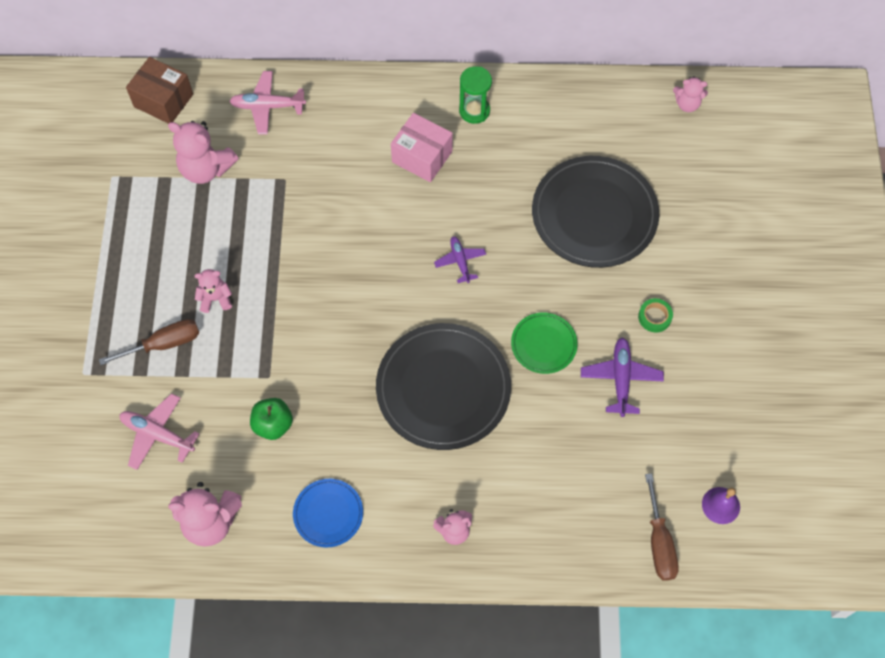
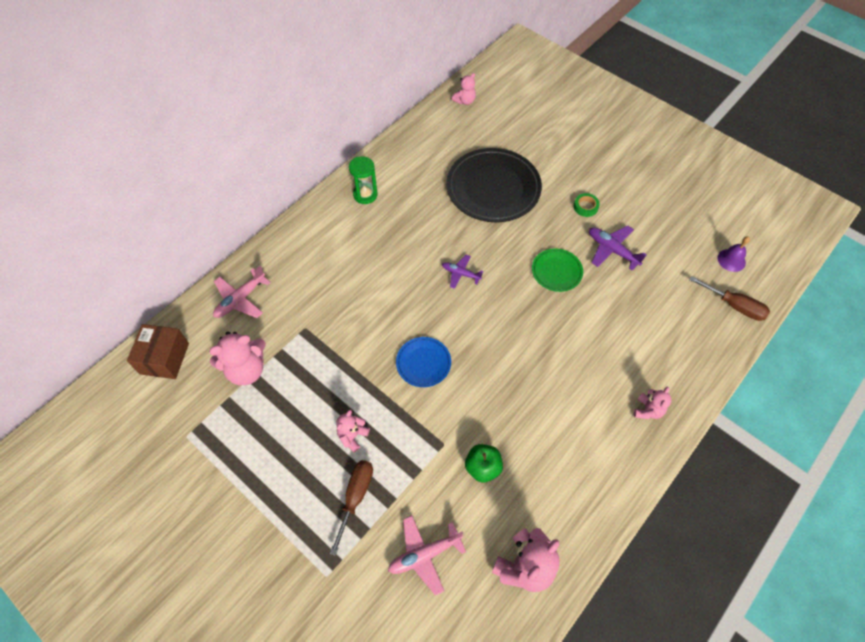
camera: 50 degrees left, 5 degrees down
brown box [126,57,193,124] -> brown box turned 60 degrees counterclockwise [127,324,189,379]
blue plate [293,479,363,547] -> blue plate moved to [396,337,451,387]
black plate [376,323,511,450] -> none
pink box [391,113,453,182] -> none

